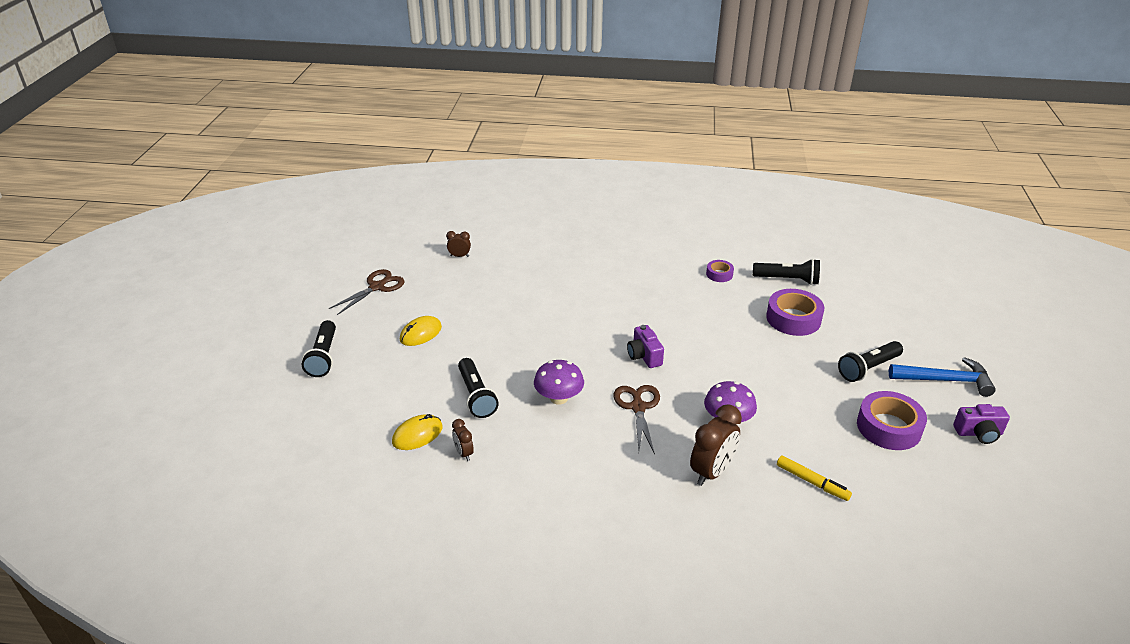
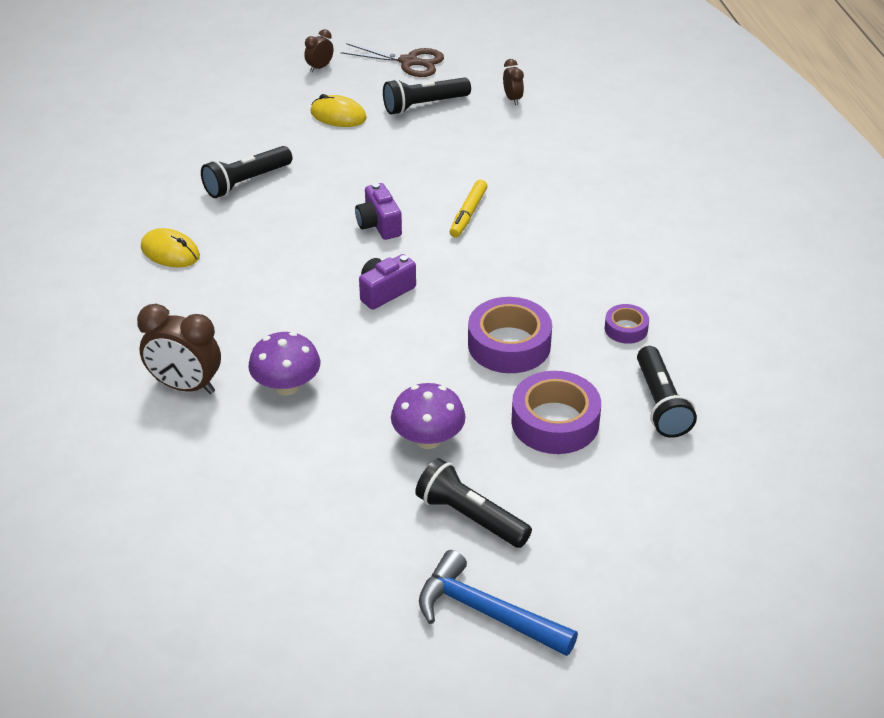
camera: 70 degrees right, 5 degrees up
black flashlight [302,320,336,377] -> black flashlight moved to [383,78,471,115]
yellow mouse [392,414,443,450] -> yellow mouse moved to [141,228,200,267]
brown clock [452,419,474,461] -> brown clock moved to [304,29,334,72]
purple mushroom [534,360,584,405] -> purple mushroom moved to [391,383,466,449]
brown scissors [613,385,660,454] -> none
yellow marker [777,455,852,501] -> yellow marker moved to [450,180,487,238]
purple tape [857,391,927,450] -> purple tape moved to [468,297,552,373]
blue hammer [889,357,996,397] -> blue hammer turned 135 degrees clockwise [419,550,578,656]
purple camera [953,404,1010,444] -> purple camera moved to [355,183,402,240]

